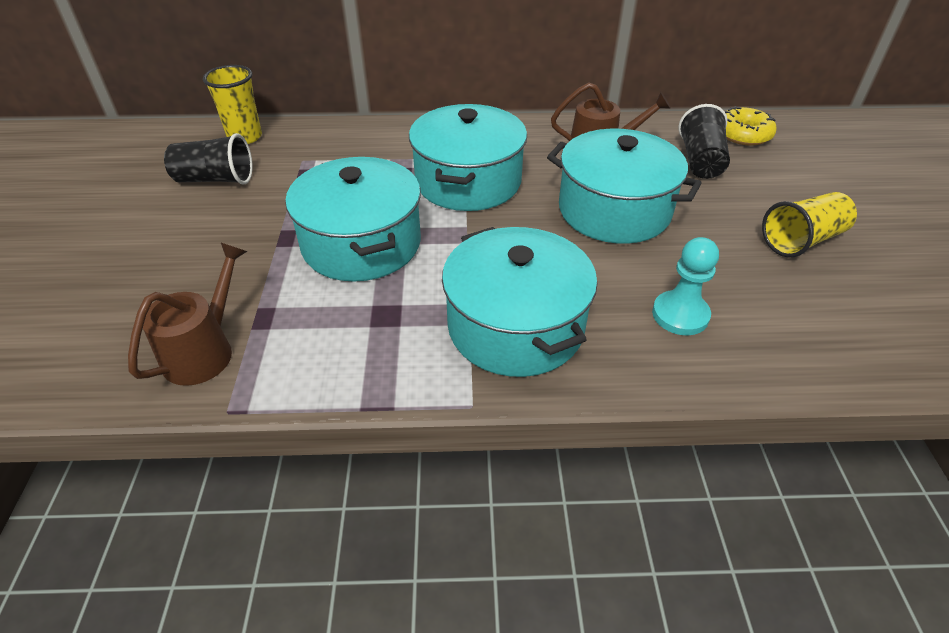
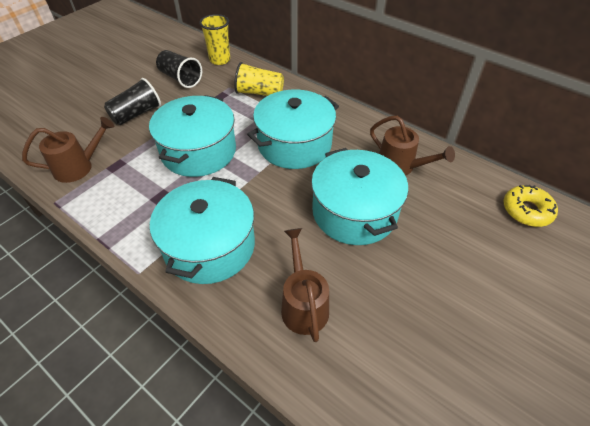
camera: 40 degrees right, 5 degrees up
turquoise pawn [652,237,719,335] -> brown watering can [281,228,329,342]
black cup [678,104,730,179] -> black cup moved to [104,78,161,125]
yellow cup [762,192,857,258] -> yellow cup moved to [234,62,284,96]

